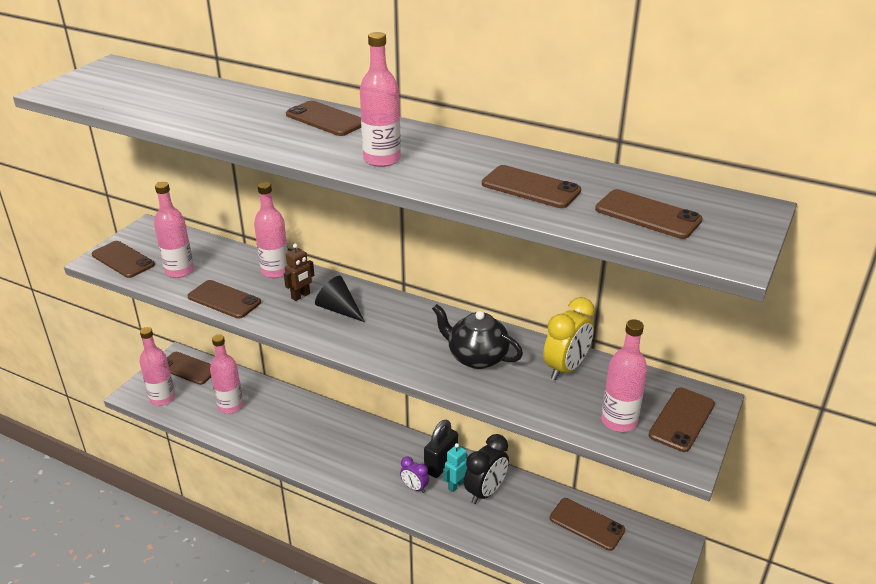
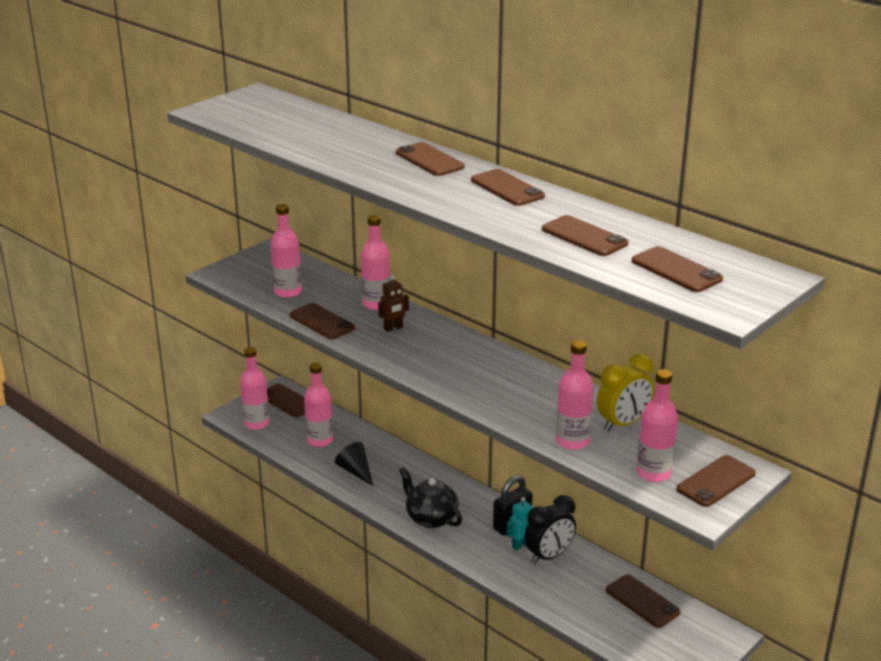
camera: 15 degrees right, 5 degrees down
brown phone [92,241,155,278] -> brown phone moved to [471,169,545,206]
black cone [315,276,365,322] -> black cone moved to [335,442,373,486]
pink bottle [360,32,401,167] -> pink bottle moved to [556,340,594,450]
purple clock [400,457,429,493] -> none
black teapot [432,304,523,369] -> black teapot moved to [399,467,462,528]

